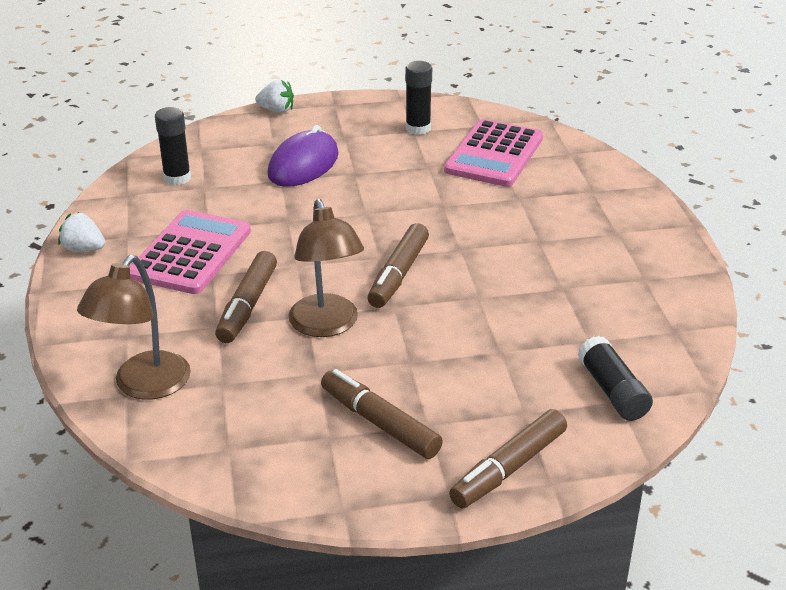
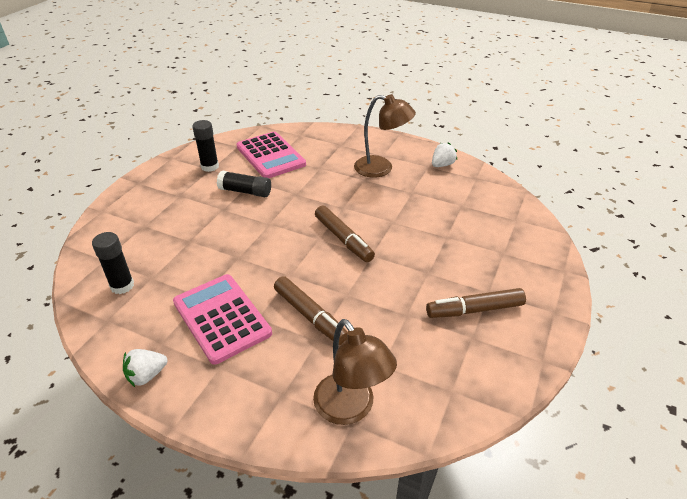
camera: 55 degrees left, 5 degrees up
white strawberry [255,79,294,113] -> white strawberry moved to [432,142,457,167]
purple mouse [268,125,339,187] -> none
brown lamp [288,199,364,337] -> brown lamp moved to [354,94,416,178]
brown marker [449,409,567,508] -> none
black glue stick [578,336,653,421] -> black glue stick moved to [217,171,271,197]

